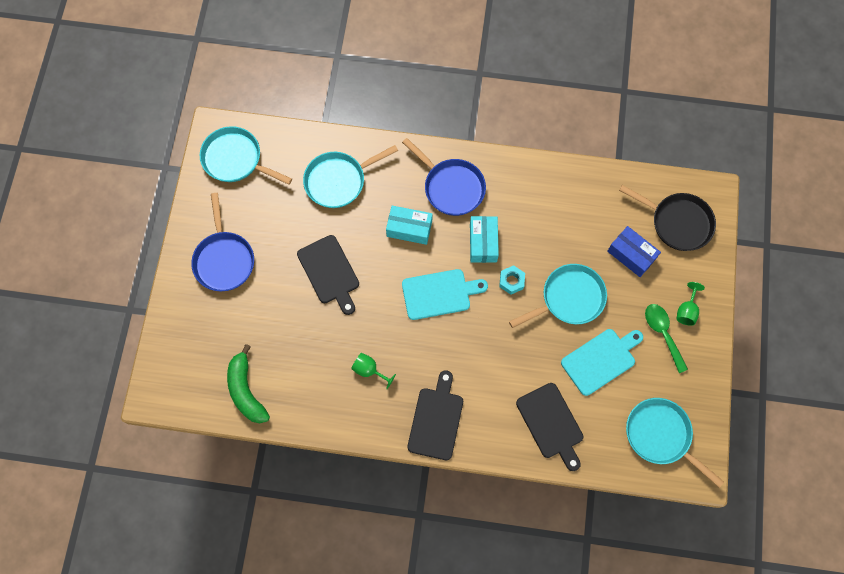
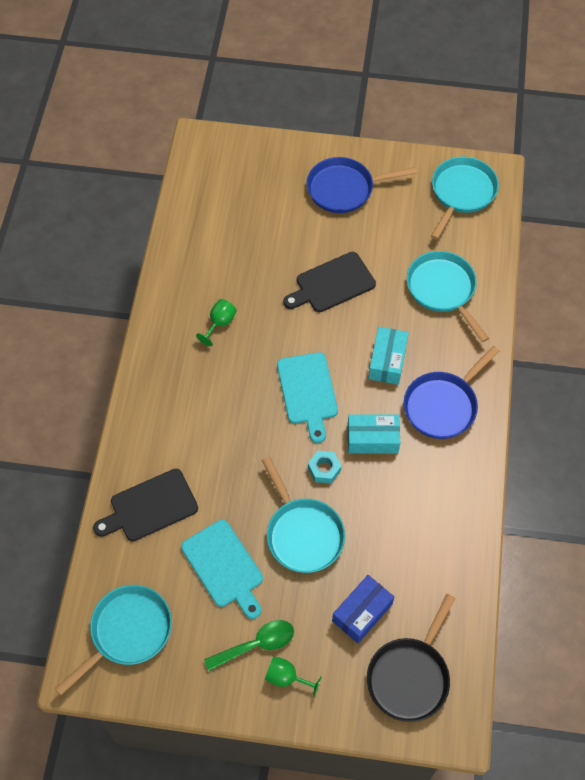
camera: 90 degrees right, 10 degrees down
green banana [227,344,270,423] -> none
black cutting board [408,370,463,460] -> none

